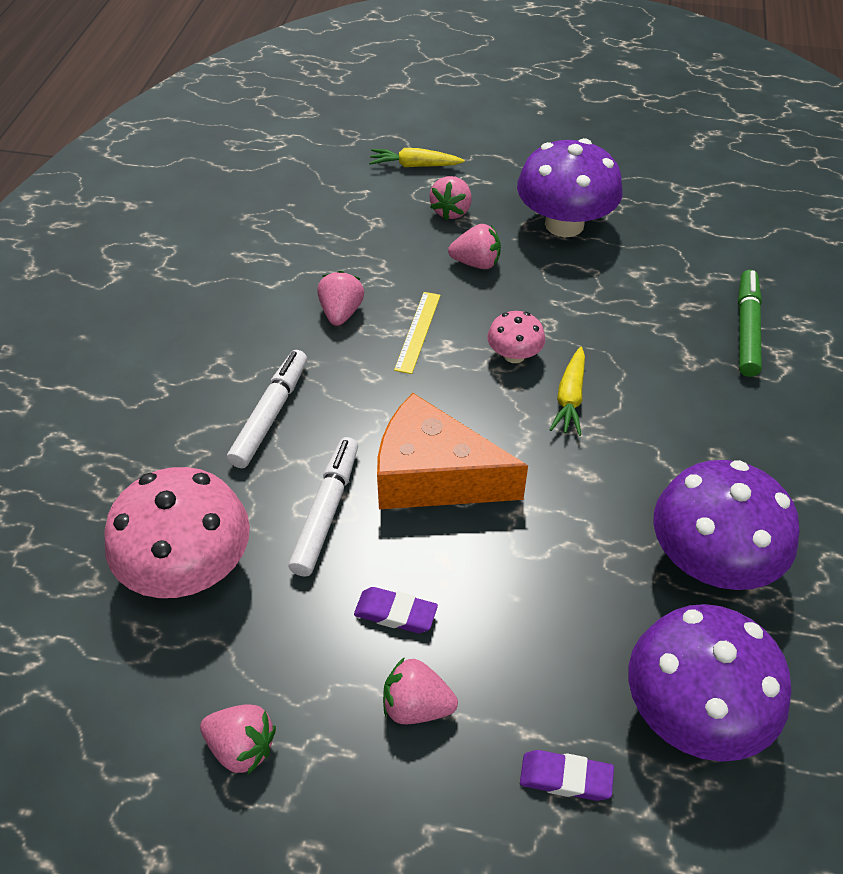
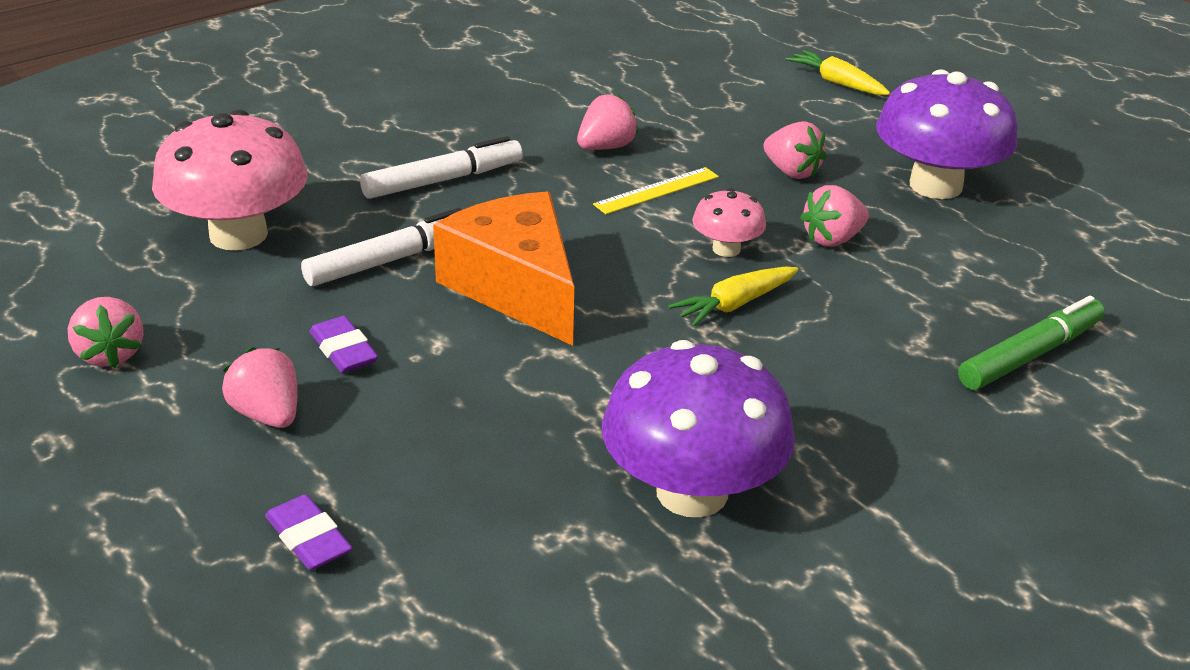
camera: 40 degrees right, 15 degrees down
pink strawberry [429,176,472,220] -> pink strawberry moved to [800,185,869,247]
purple mushroom [628,604,792,762] -> none

